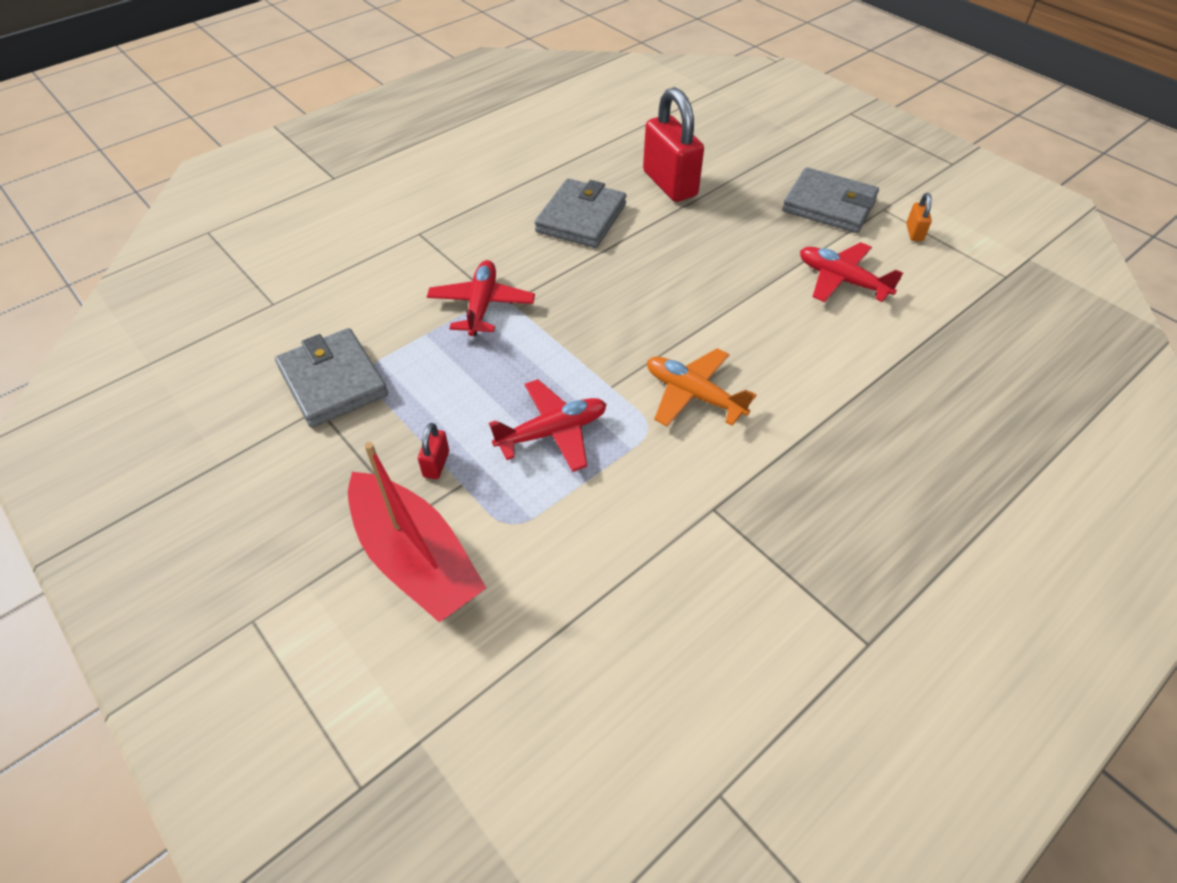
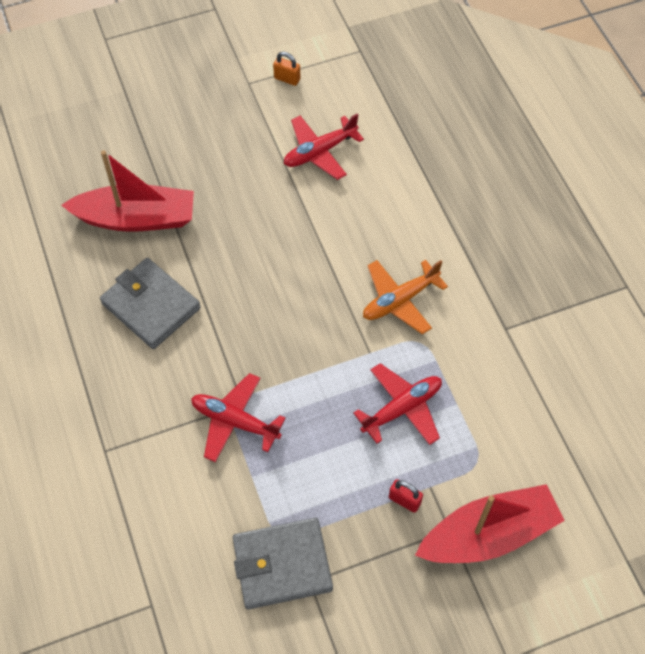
camera: 70 degrees left, 10 degrees up
red plane [489,379,607,472] -> red plane turned 60 degrees clockwise [353,363,442,445]
red padlock [643,87,704,202] -> red boat [61,150,194,232]
grey wallet [782,167,879,233] -> none

